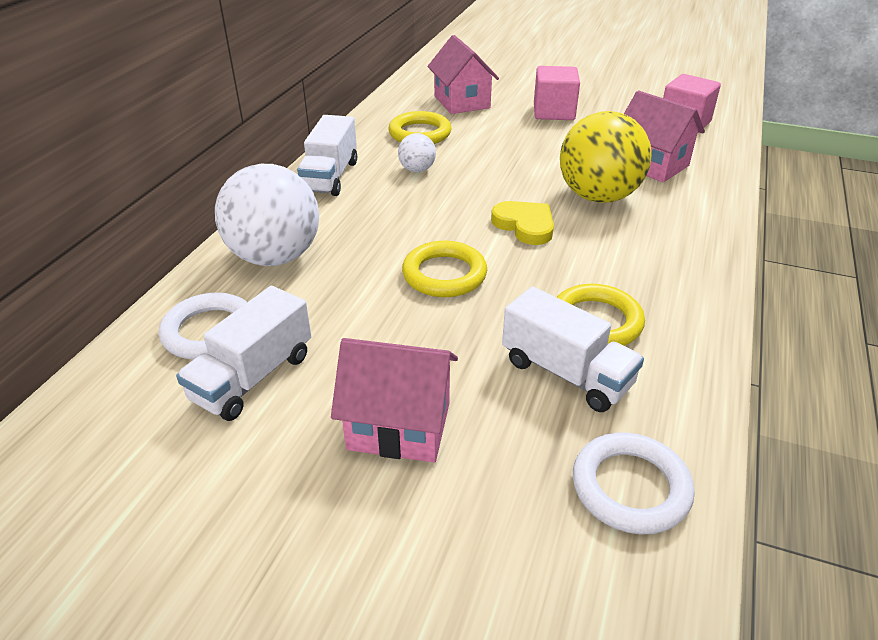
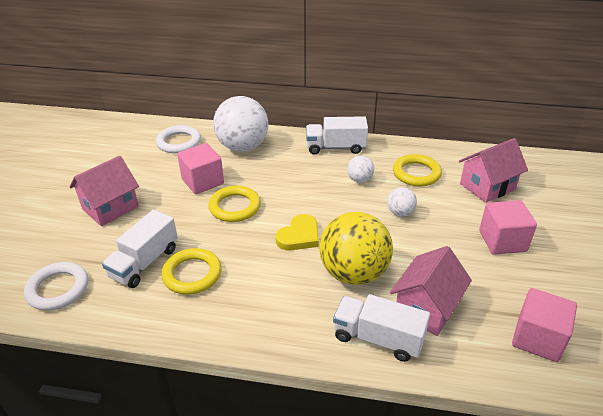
camera: 80 degrees right, 0 degrees up
white truck [176,286,311,421] -> white truck moved to [333,294,430,362]
pink house [331,338,458,463] -> pink house turned 45 degrees clockwise [70,156,139,226]
none -> pink cube [177,143,224,194]
none -> white ball [387,187,417,216]

